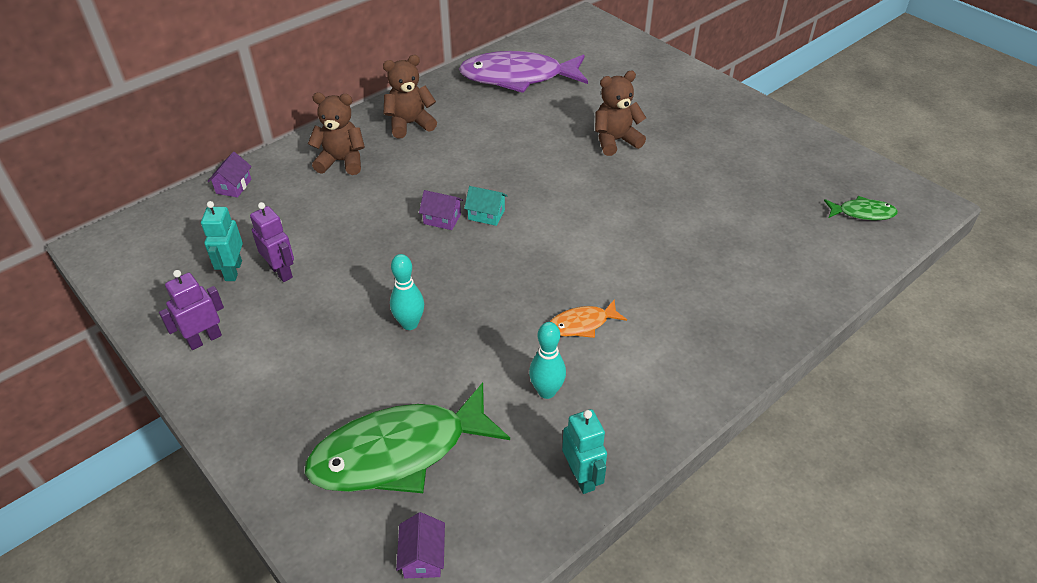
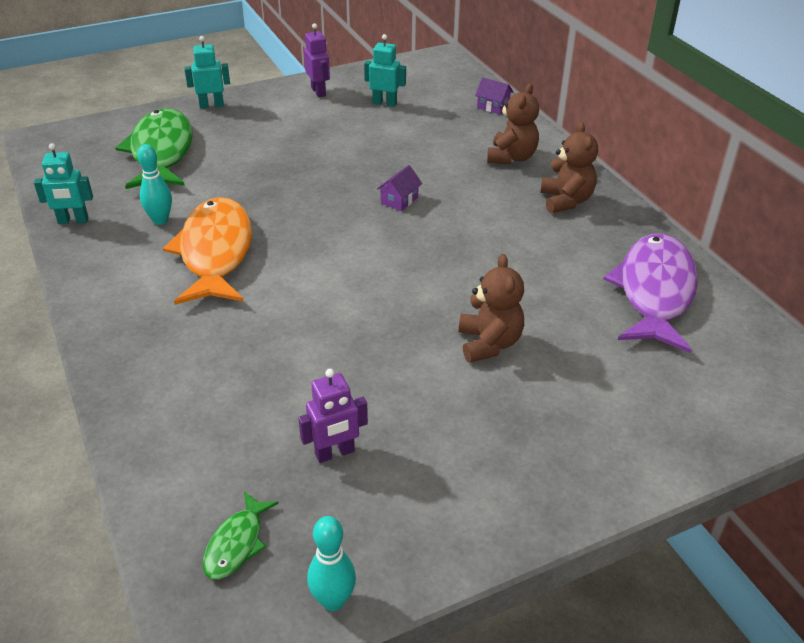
camera: 105 degrees right, 5 degrees down
purple robot [250,202,294,282] -> purple robot moved to [299,369,368,463]
turquoise bowling pin [390,254,424,330] -> turquoise bowling pin moved to [307,516,356,611]
purple house [396,512,445,578] -> none
turquoise house [464,186,508,226] -> none
orange fish [550,300,627,338] -> orange fish [163,197,252,305], size x2.21
none -> turquoise robot [184,36,230,109]

